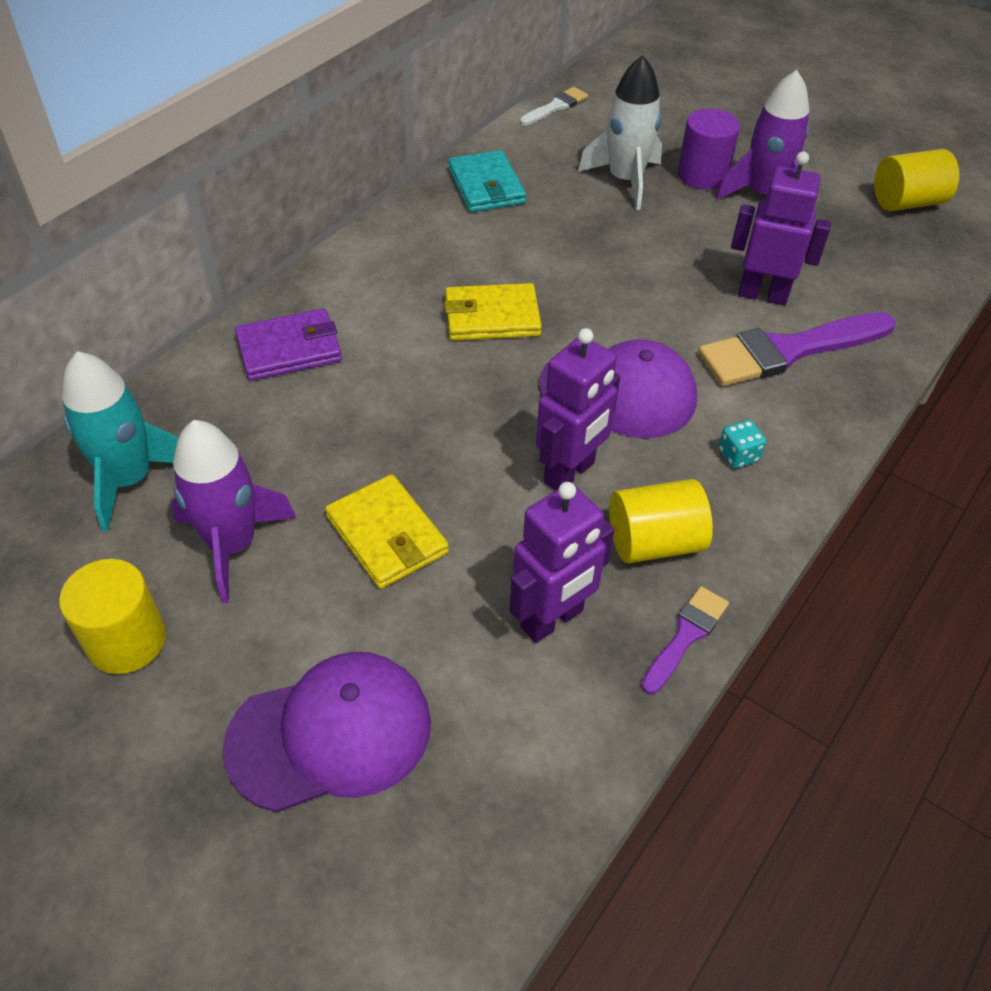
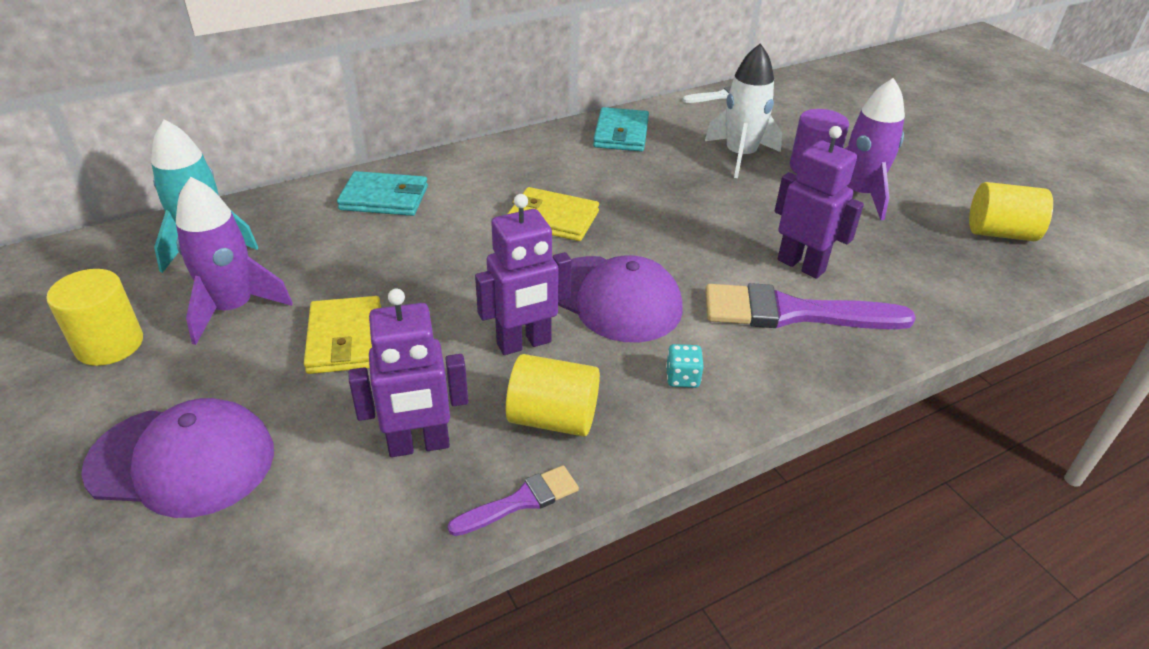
camera: 25 degrees right, 10 degrees down
purple wallet [235,308,342,381] -> turquoise wallet [337,171,428,216]

